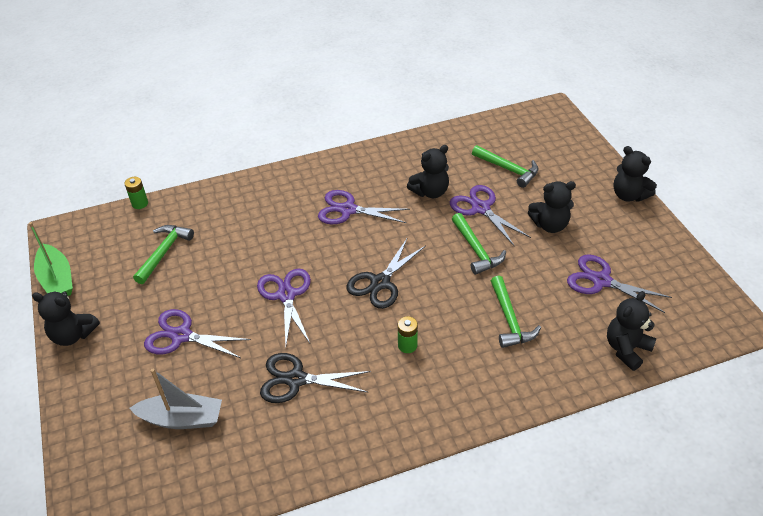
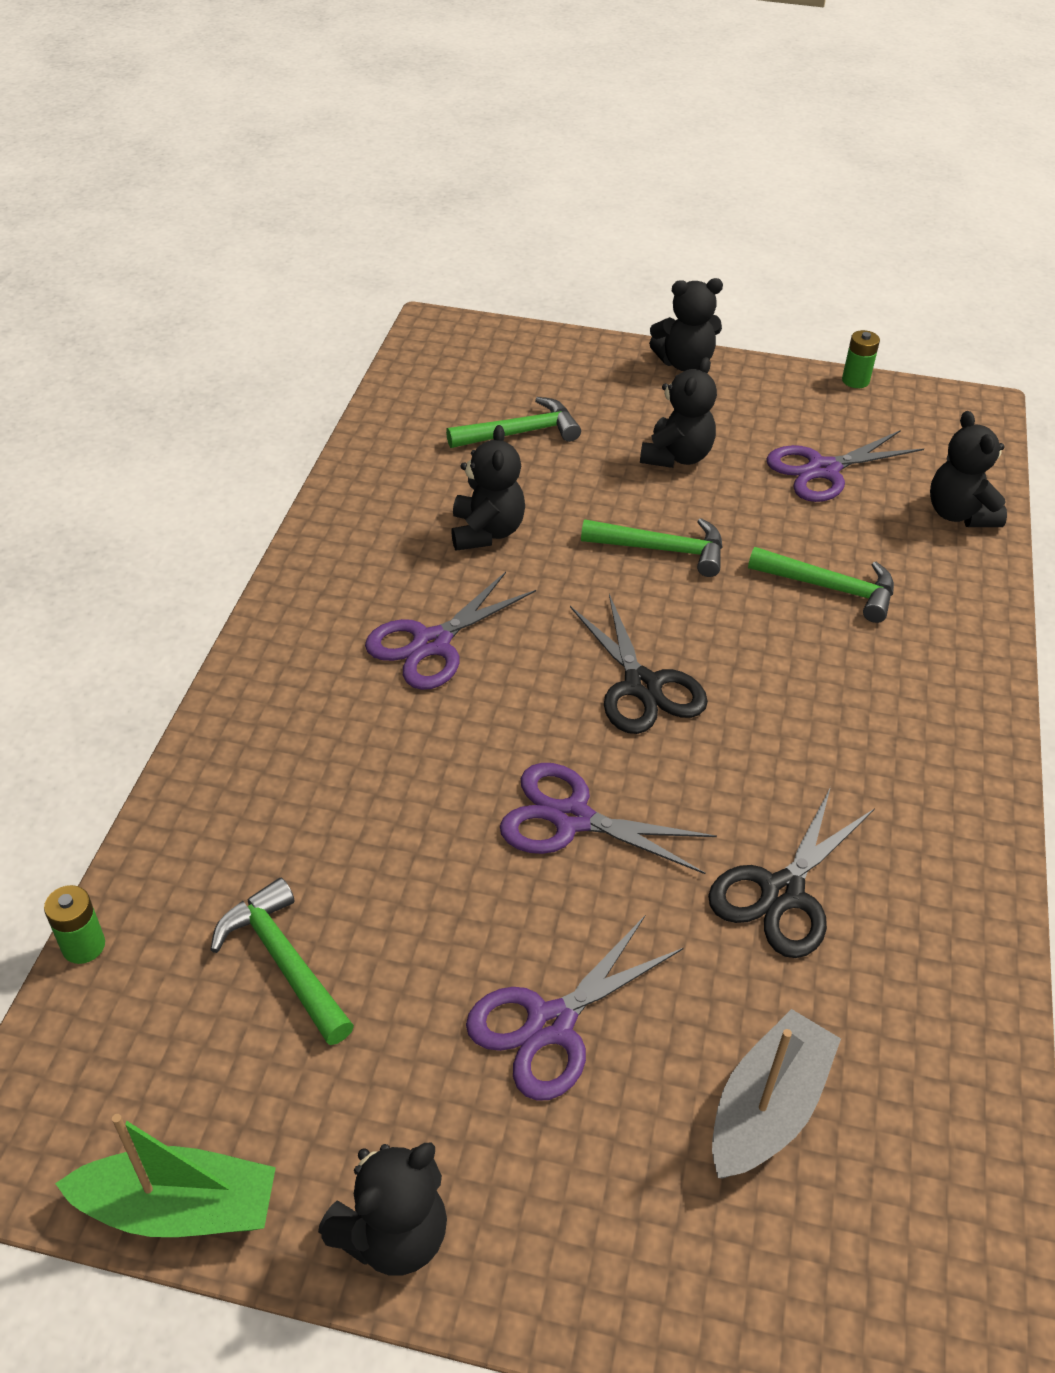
camera: 60 degrees left, 0 degrees up
green battery [398,316,418,353] -> green battery moved to [842,330,880,388]
purple scissors [450,185,531,246] -> none

